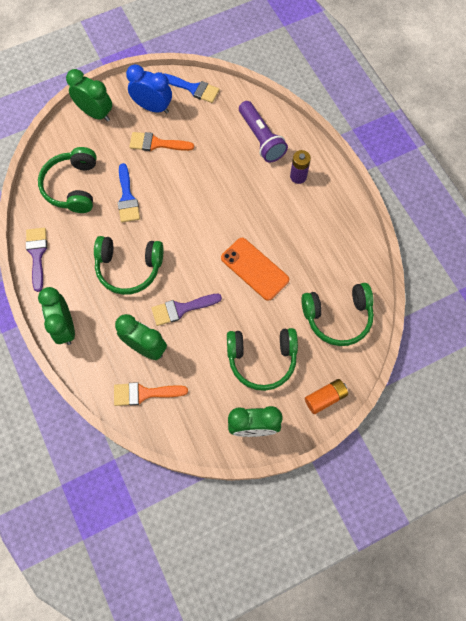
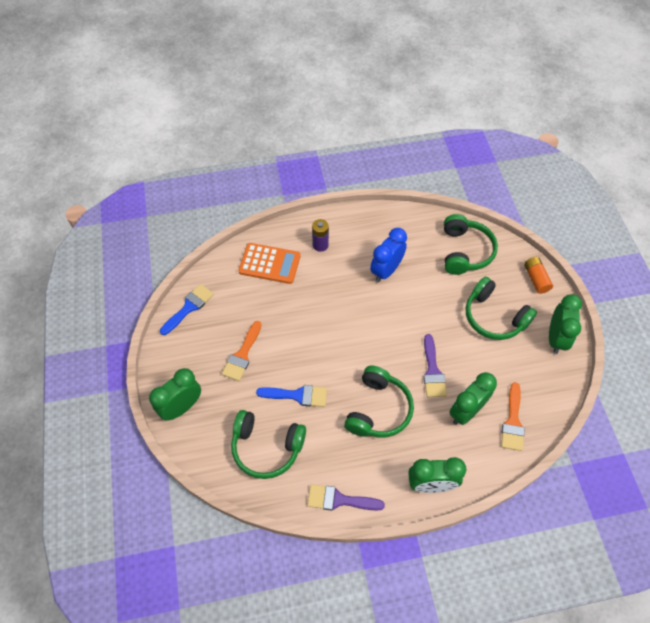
camera: 75 degrees left, 10 degrees down
blue clock [126,64,172,114] -> blue clock moved to [370,228,407,282]
orange phone [221,238,289,301] -> none
green headphones [227,328,298,391] -> green headphones turned 120 degrees clockwise [466,277,537,340]
purple flashlight [239,101,288,162] -> orange calculator [238,243,301,284]

